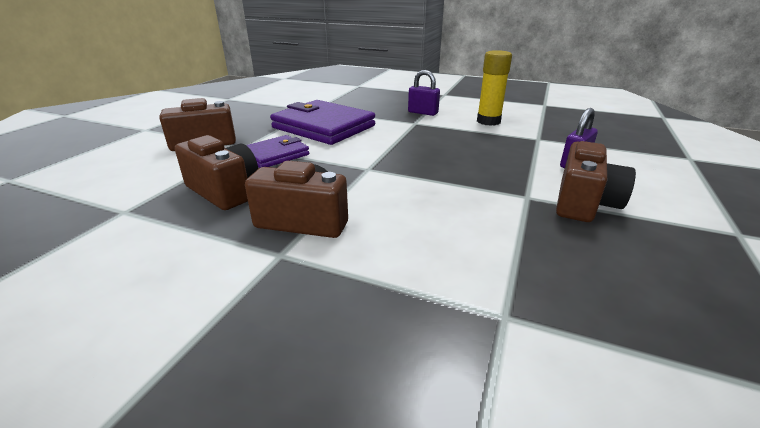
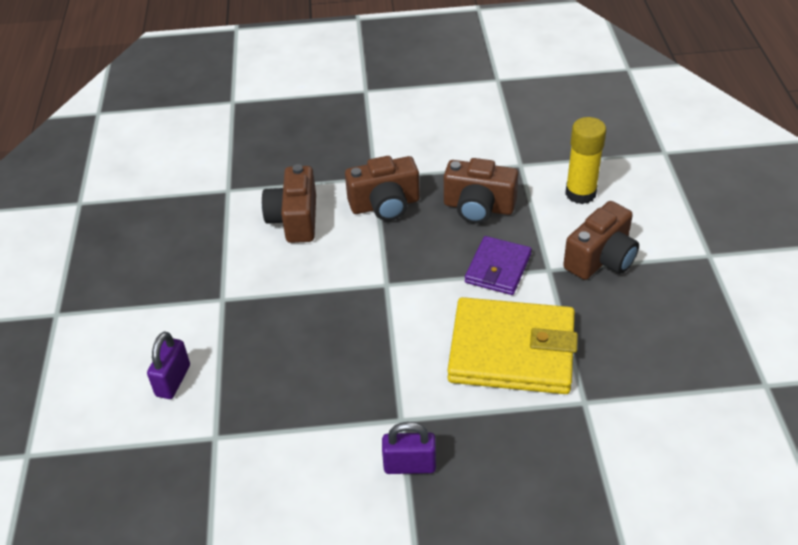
camera: 155 degrees right, 15 degrees up
purple wallet [270,100,375,145] -> yellow wallet [447,297,578,394]
yellow glue stick [477,50,512,126] -> yellow glue stick moved to [565,117,606,204]
brown camera [556,141,636,222] -> brown camera moved to [262,164,316,243]

